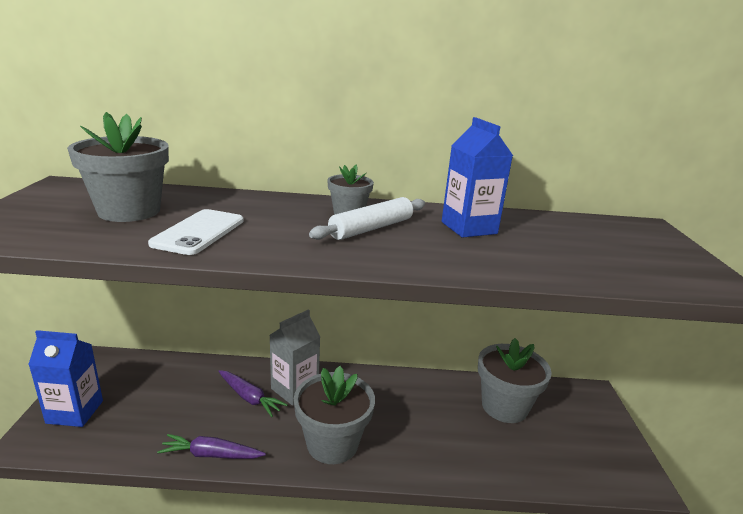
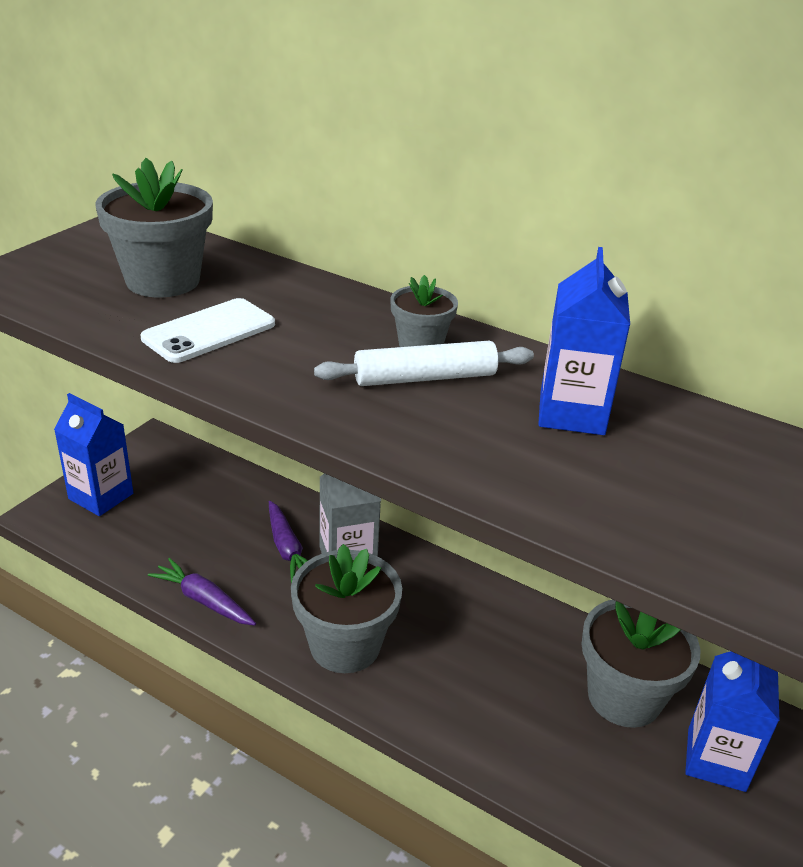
camera: 30 degrees right, 10 degrees up
none -> blue carton [685,651,779,792]

